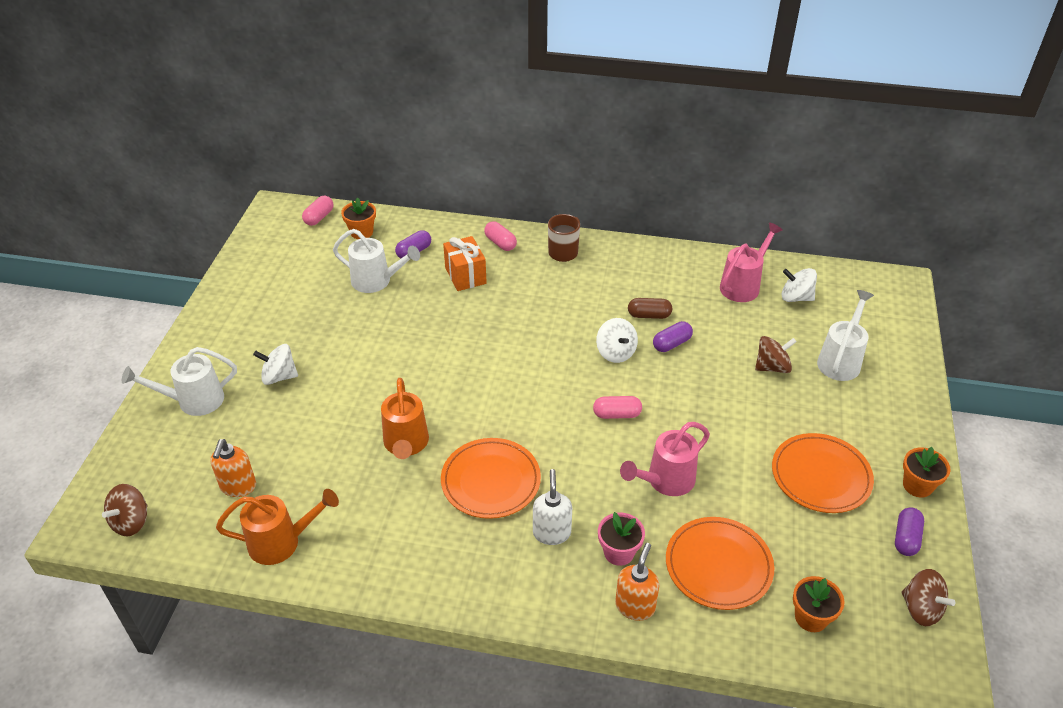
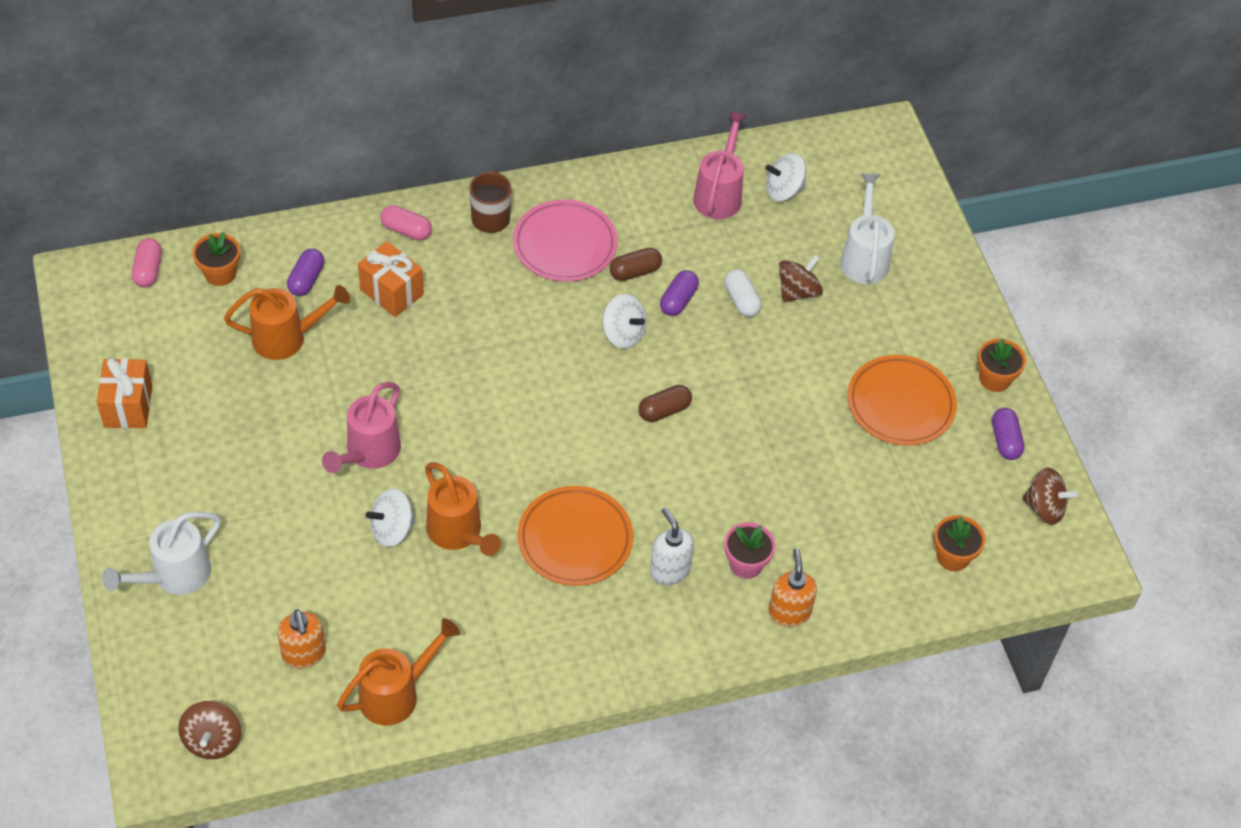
camera: 30 degrees left, 10 degrees up
white spinning top [253,344,298,385] -> white spinning top moved to [366,488,416,547]
white watering can [333,229,420,293] -> orange watering can [224,285,350,360]
pink capsule [593,396,642,419] -> brown capsule [638,385,692,422]
pink watering can [620,422,710,496] -> pink watering can moved to [322,382,401,473]
orange plate [666,517,774,610] -> none
none -> orange gift [97,358,152,429]
none -> pink plate [513,200,618,282]
none -> white capsule [724,269,762,317]

